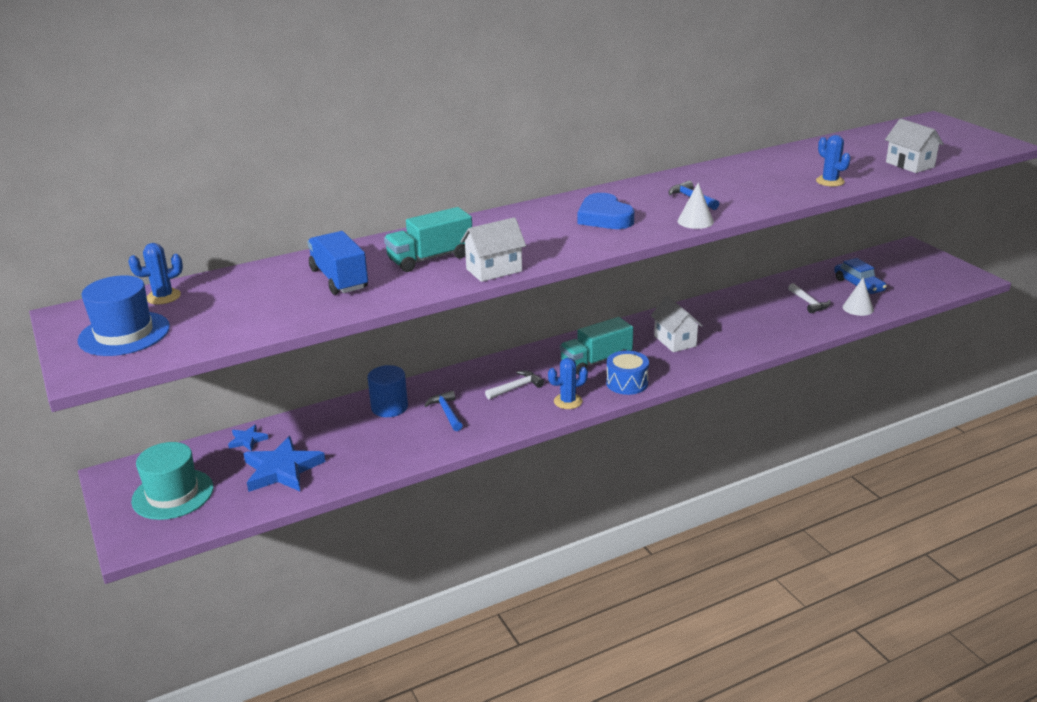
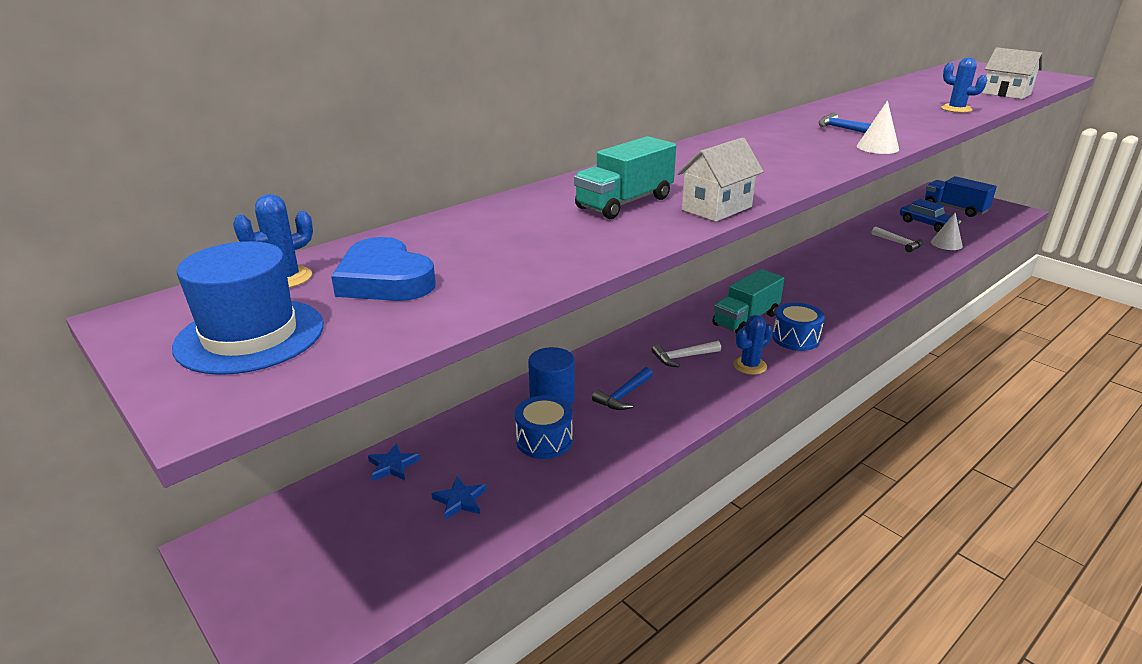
camera: 15 degrees left, 0 degrees up
turquoise hat [131,442,214,520] -> none
blue star [243,436,326,492] -> blue star [431,477,486,520], size x0.50
blue truck [307,231,368,295] -> blue truck moved to [925,176,997,217]
blue hammer [424,390,463,431] -> blue hammer turned 105 degrees counterclockwise [592,367,653,410]
white hammer [485,371,544,399] -> white hammer turned 150 degrees counterclockwise [652,341,721,367]
blue heart [577,193,634,229] -> blue heart moved to [331,237,436,301]
white house [651,296,703,352] -> none
none -> blue drum [515,396,573,459]

